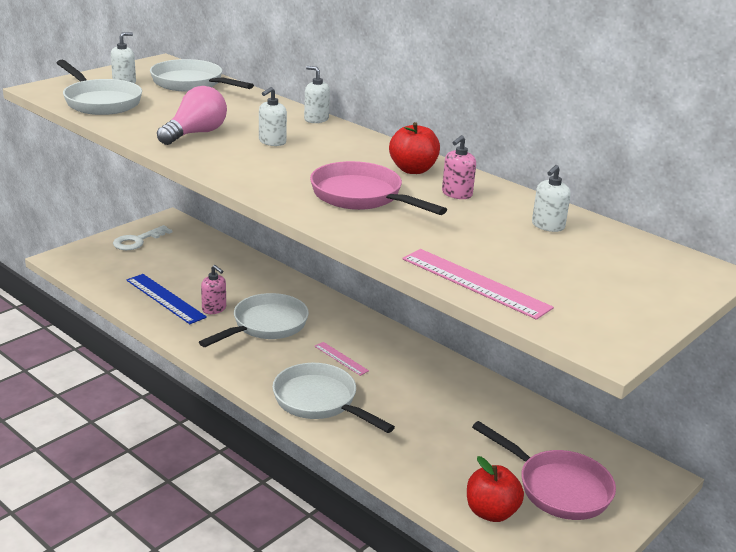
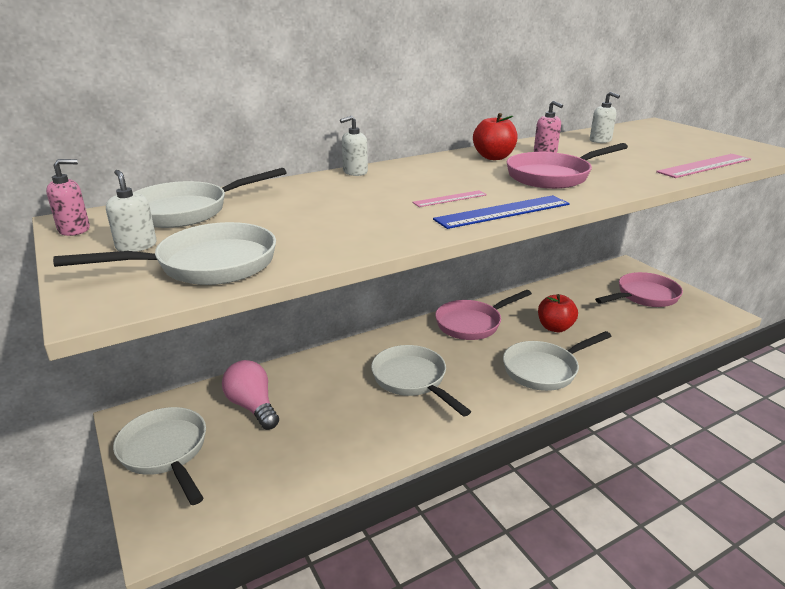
camera: 70 degrees left, 0 degrees up
white key [113,225,172,250] -> white pan [113,407,206,505]
blue ruler [126,274,207,324] -> blue ruler moved to [433,195,570,229]
pink light bulb [157,86,227,145] -> pink light bulb moved to [222,360,279,430]
pink soap dispenser [201,265,226,314] -> pink soap dispenser moved to [46,159,90,236]
white soap dispenser [259,87,287,146] -> none
pink ruler [314,342,369,376] -> pink ruler moved to [412,190,487,207]
red apple [467,456,524,522] -> red apple moved to [538,294,578,332]
none -> pink pan [435,290,532,340]

